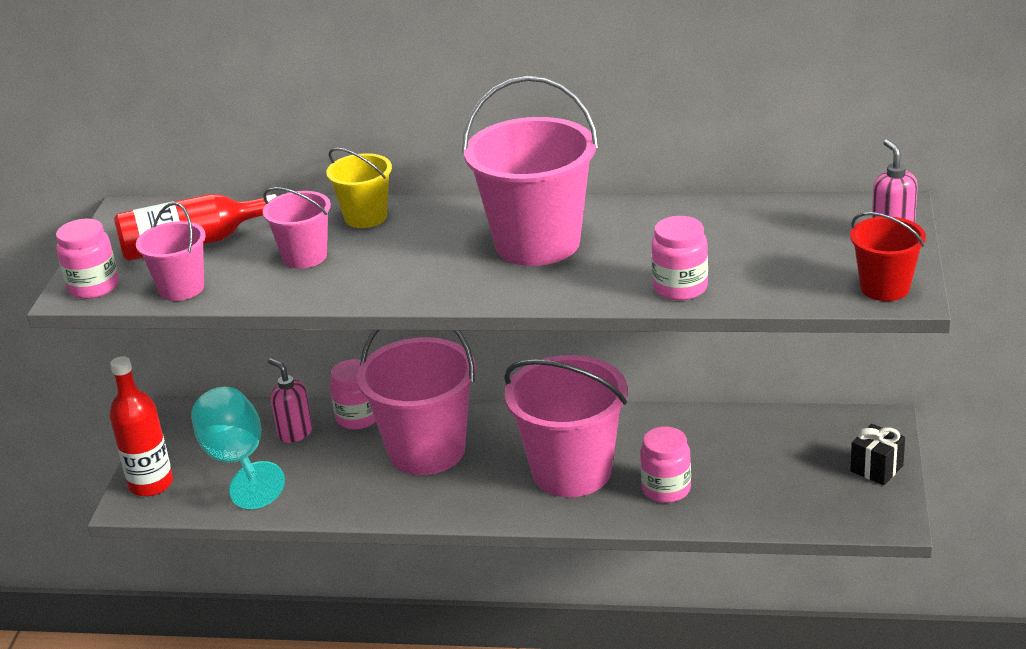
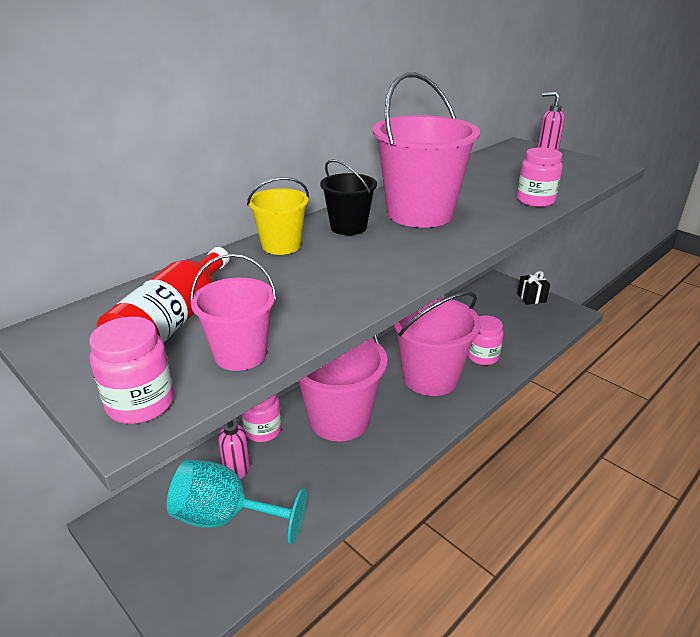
camera: 55 degrees left, 0 degrees up
red bottle [110,356,173,497] -> none
pink bucket [263,187,331,268] -> none
red bucket [850,212,926,301] -> none
none -> black bucket [320,159,377,235]

